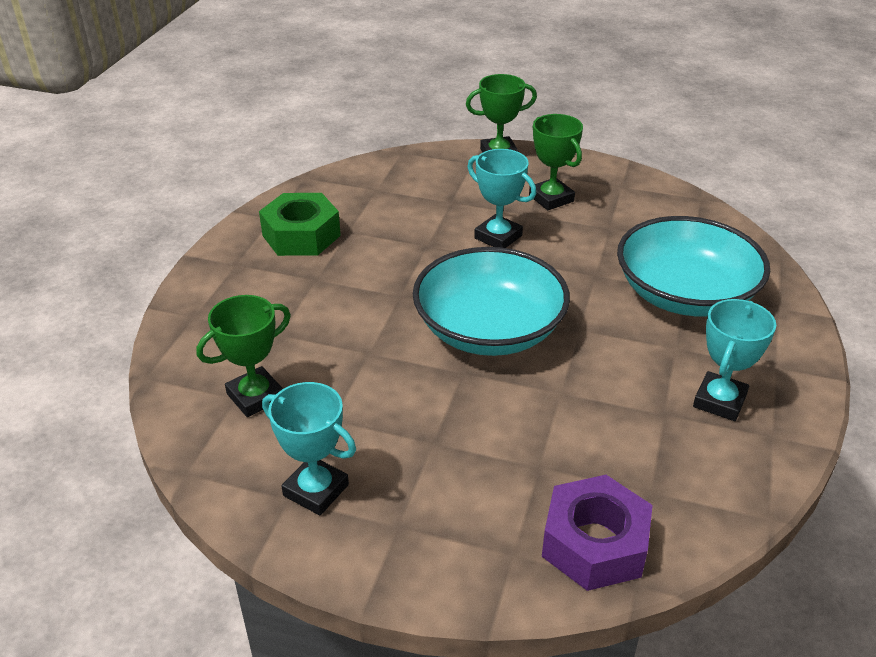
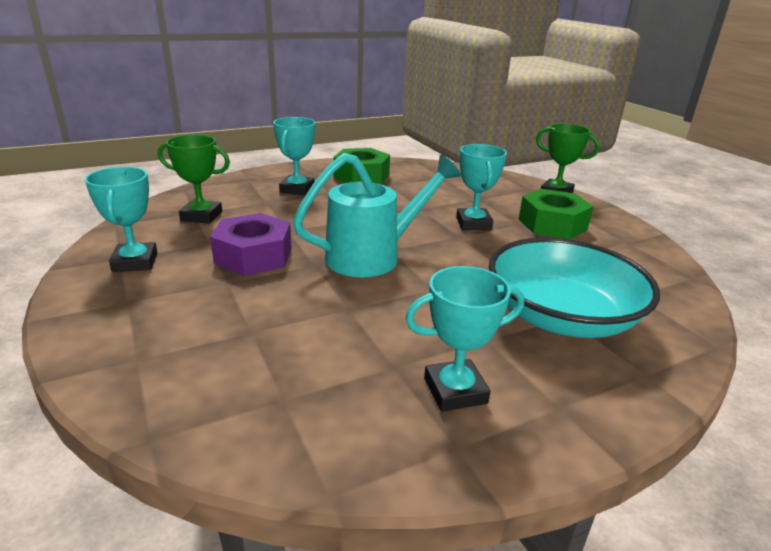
camera: 45 degrees right, 10 degrees down
turquoise bowl [413,247,570,356] -> turquoise watering can [293,153,461,277]
green trophy [529,114,583,210] -> green nut [519,189,594,239]
purple nut [542,475,653,591] -> purple nut moved to [210,213,292,276]
none -> turquoise trophy [273,117,315,196]

